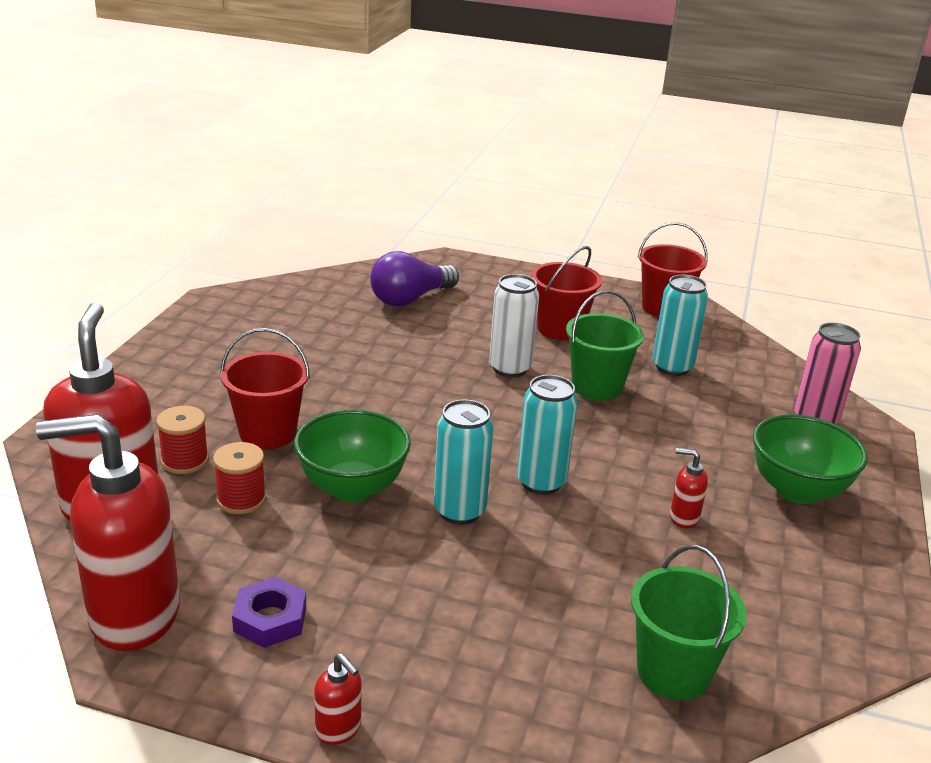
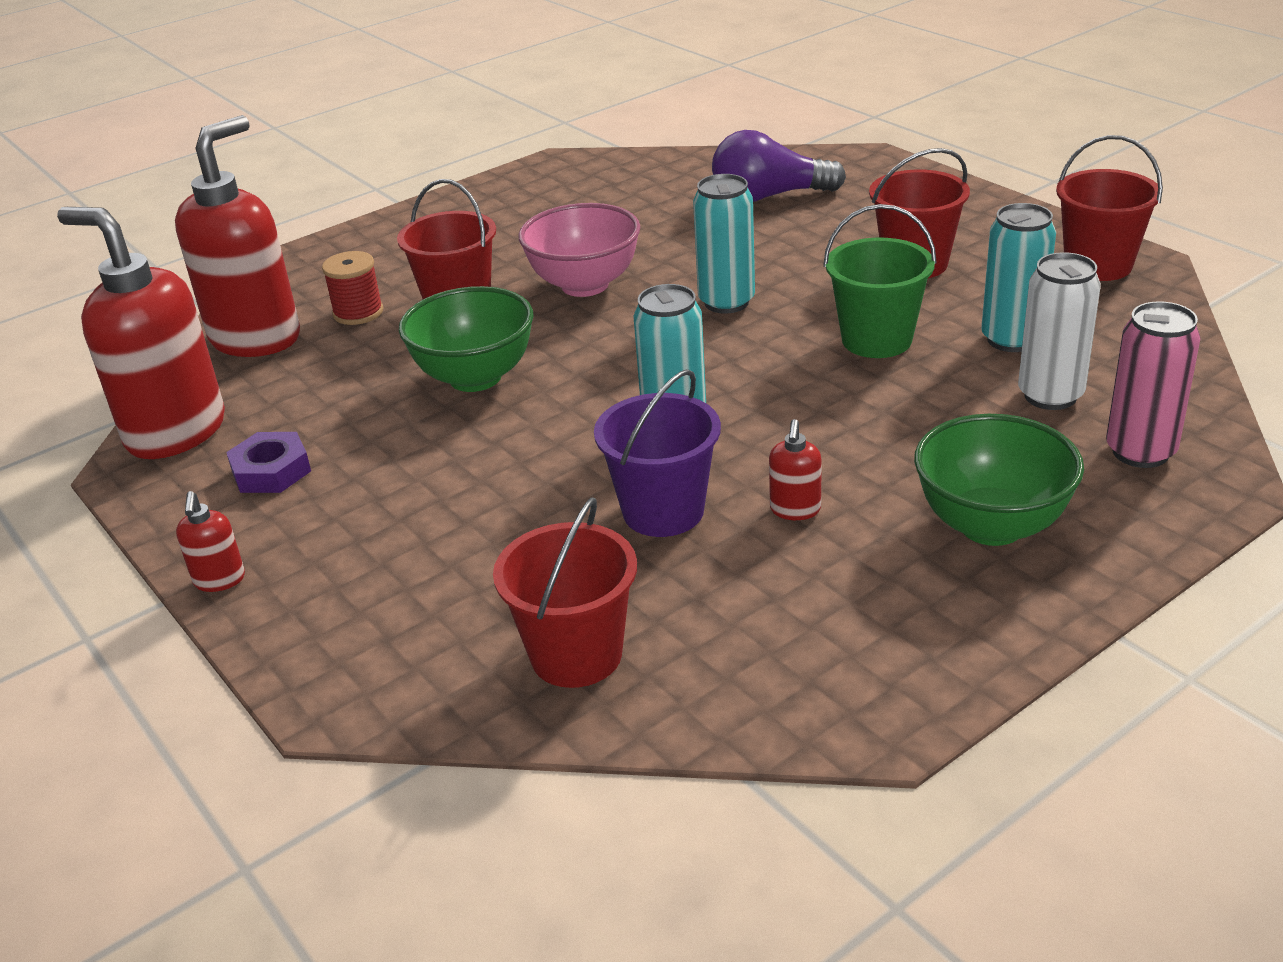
camera: 40 degrees right, 5 degrees up
red spool [213,442,266,514] -> none
turquoise can [434,399,493,525] -> turquoise can moved to [693,174,755,314]
white can [489,274,539,378] -> white can moved to [1018,252,1101,410]
green bucket [631,545,746,700] -> red bucket [493,498,637,688]
red soap dispenser [670,448,708,528] -> red soap dispenser turned 135 degrees counterclockwise [769,419,822,520]
none -> pink bowl [518,203,640,297]
none -> purple bucket [594,369,721,537]

